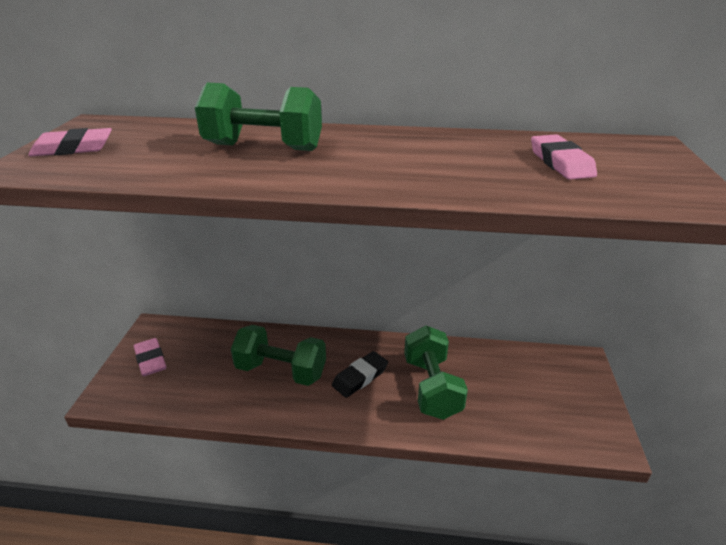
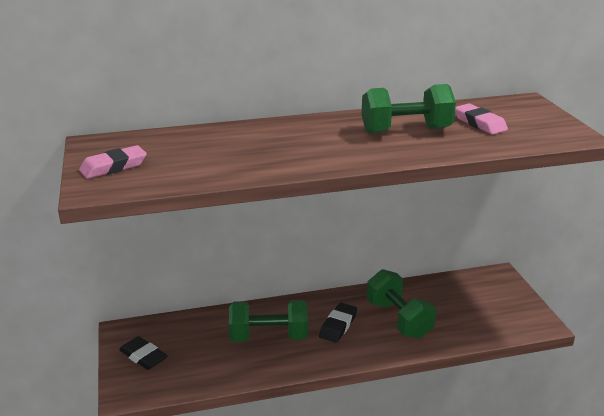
camera: 20 degrees left, 5 degrees down
pink eraser [134,338,166,376] -> black eraser [119,336,168,370]
green dumbbell [195,82,322,151] -> green dumbbell moved to [362,84,456,134]

